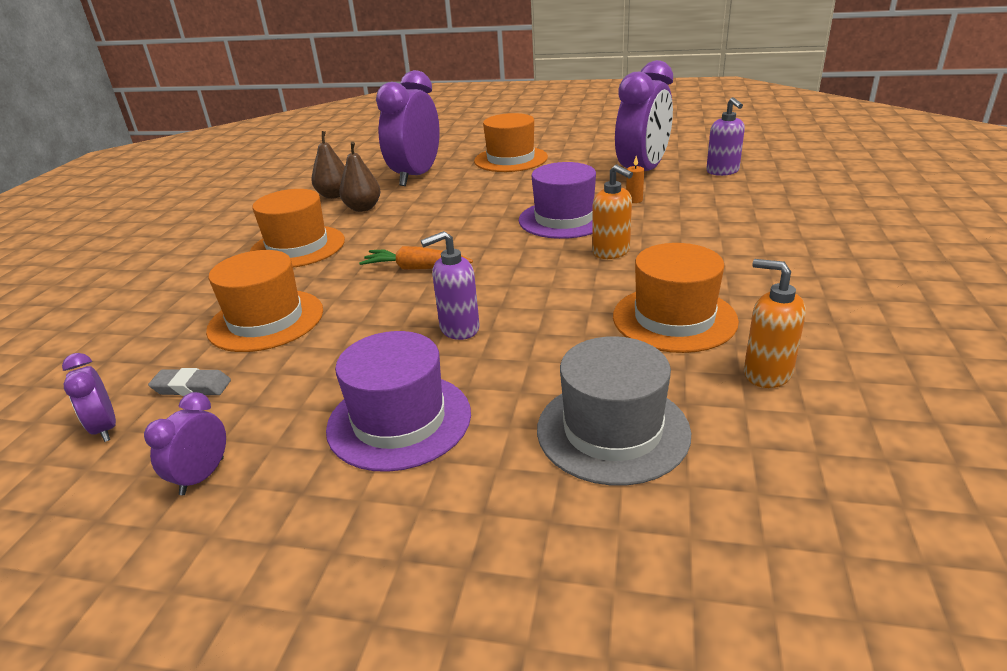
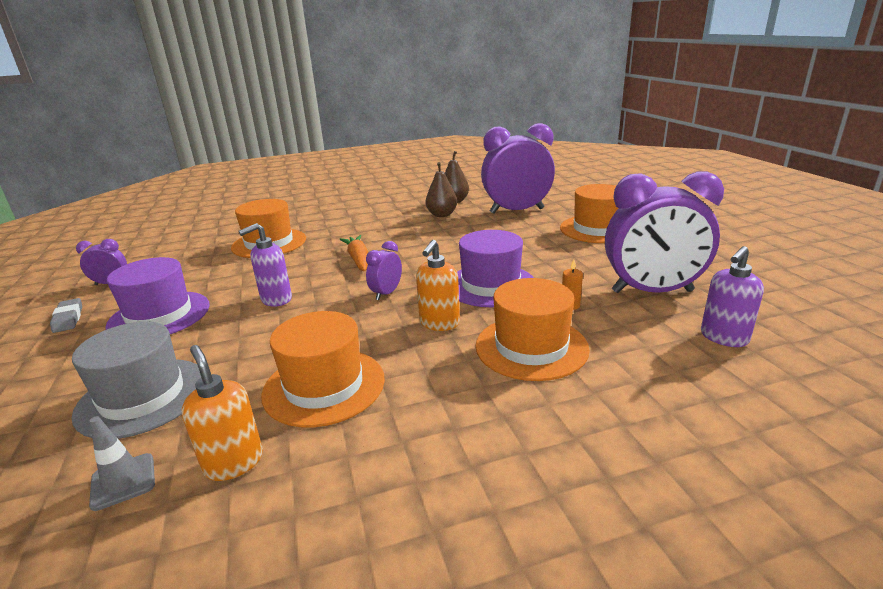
camera: 60 degrees right, 5 degrees down
purple clock [62,353,116,442] -> purple clock moved to [366,241,402,300]
grey eraser [148,368,231,396] -> grey eraser moved to [50,298,82,333]
orange hat [250,189,345,268] -> orange hat moved to [475,278,590,381]
purple soap dispenser [421,231,480,340] -> purple soap dispenser turned 75 degrees counterclockwise [239,223,292,307]
orange soap dispenser [744,259,806,388] -> orange soap dispenser turned 45 degrees counterclockwise [181,345,263,481]
none -> grey traffic cone [89,416,155,511]

